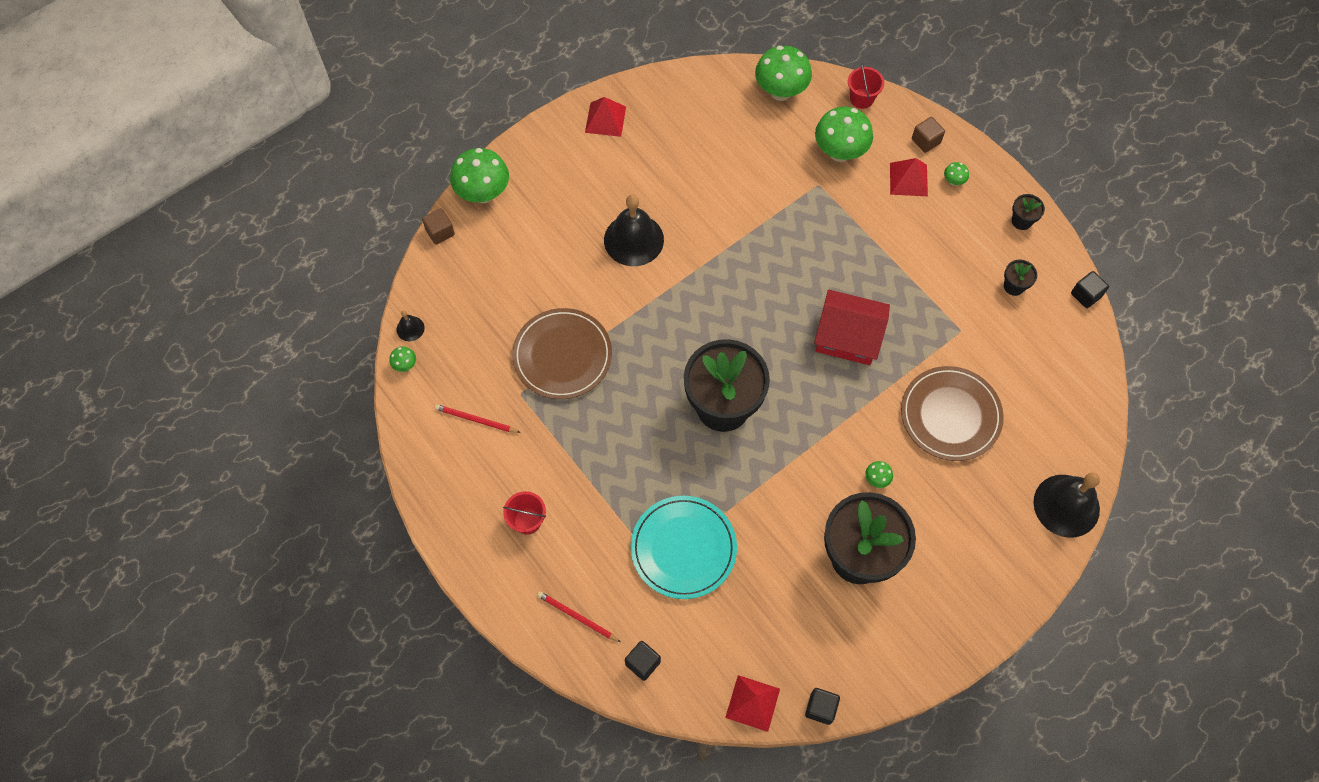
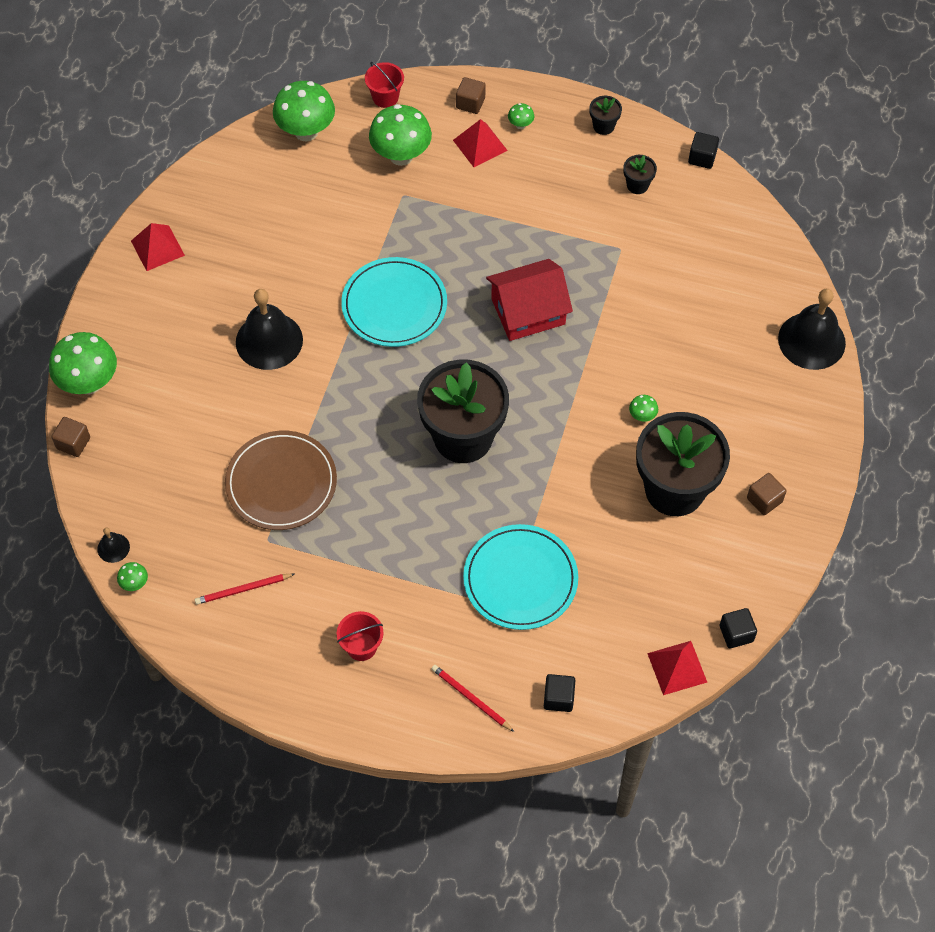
camera: 35 degrees left, 5 degrees down
red pencil [537,591,621,642] -> red pencil turned 45 degrees clockwise [432,665,514,732]
brown plate [901,366,1004,461] -> none
none -> turquoise plate [341,257,447,347]
none -> brown cube [747,473,786,515]

